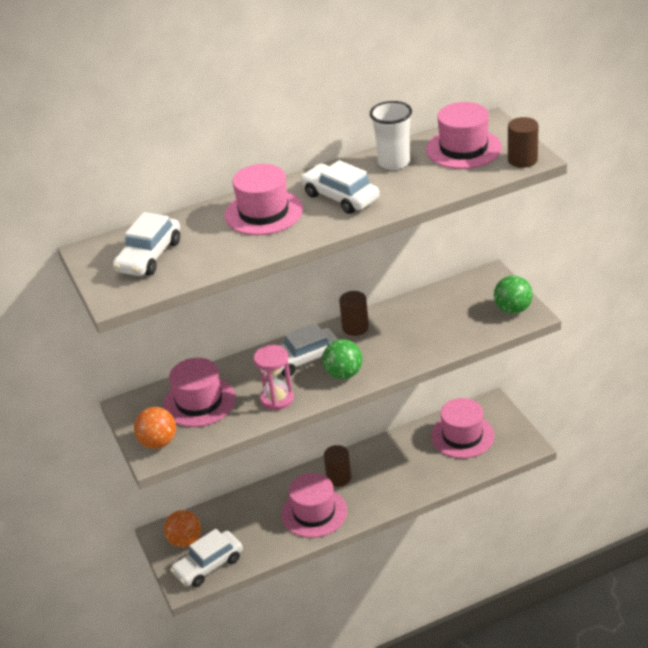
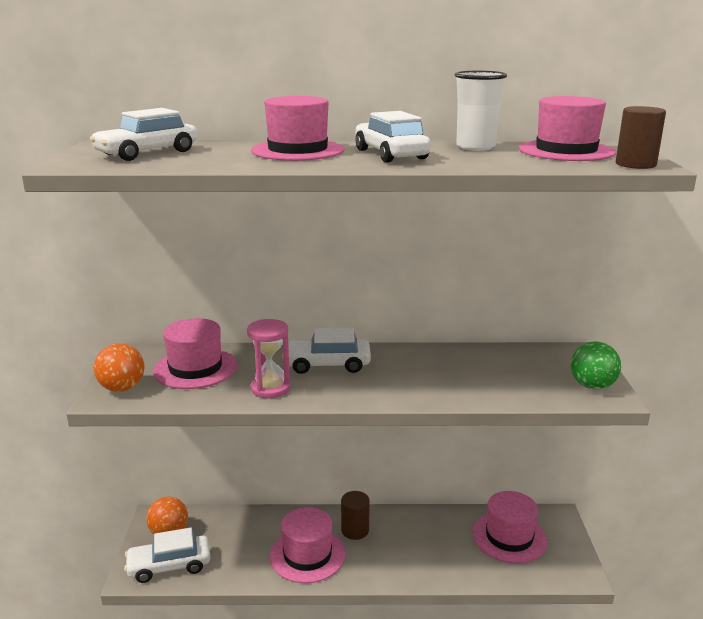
camera: 20 degrees right, 15 degrees down
green ball [322,339,362,379] -> none
brown cylinder [339,291,369,336] -> none

